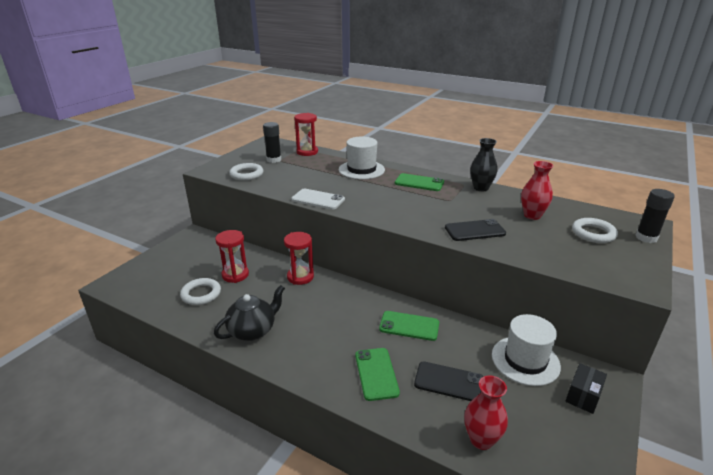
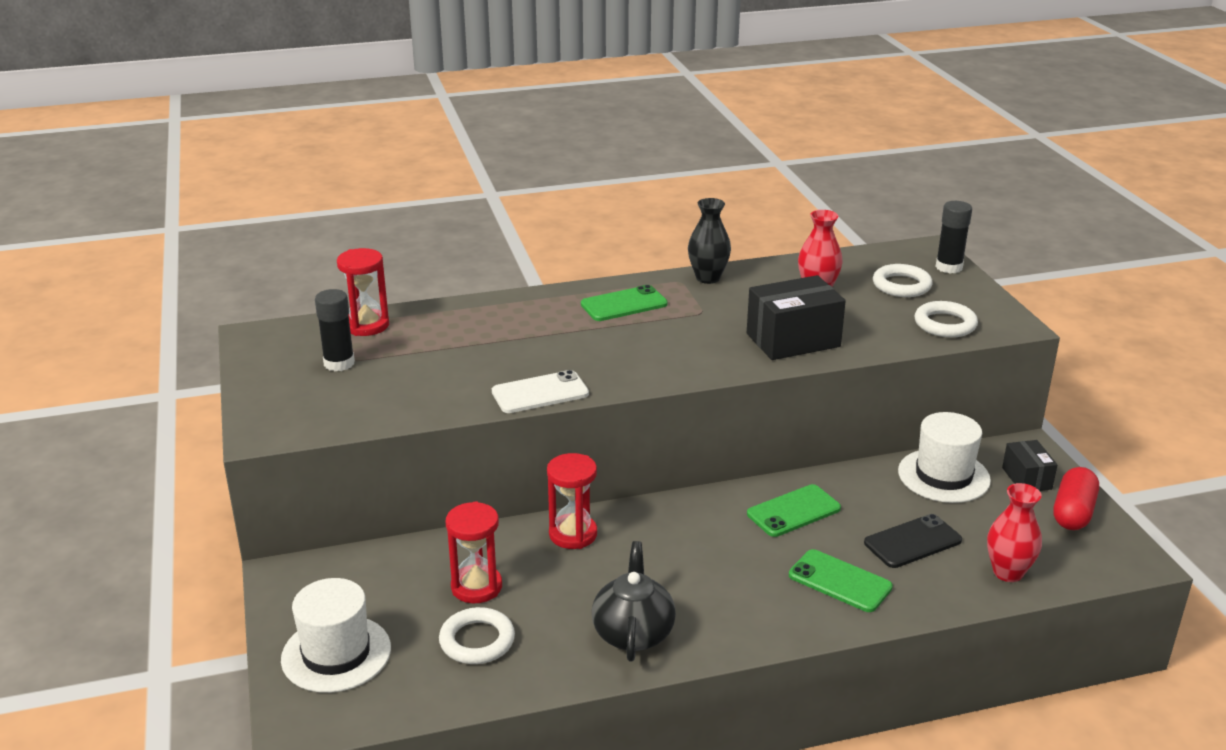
camera: 45 degrees left, 0 degrees up
white ring [229,163,263,181] -> white ring moved to [915,301,978,337]
white hat [339,137,385,179] -> white hat moved to [281,578,391,693]
black phone [445,219,506,241] -> black box [747,275,846,360]
none -> red capsule [1053,467,1099,530]

